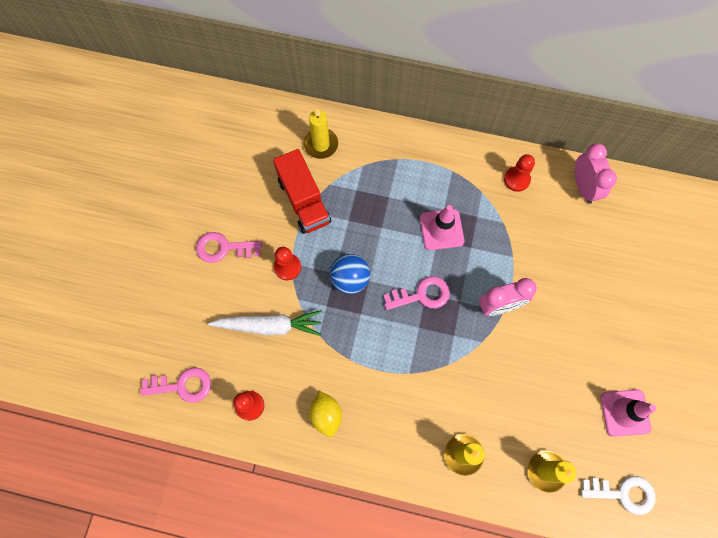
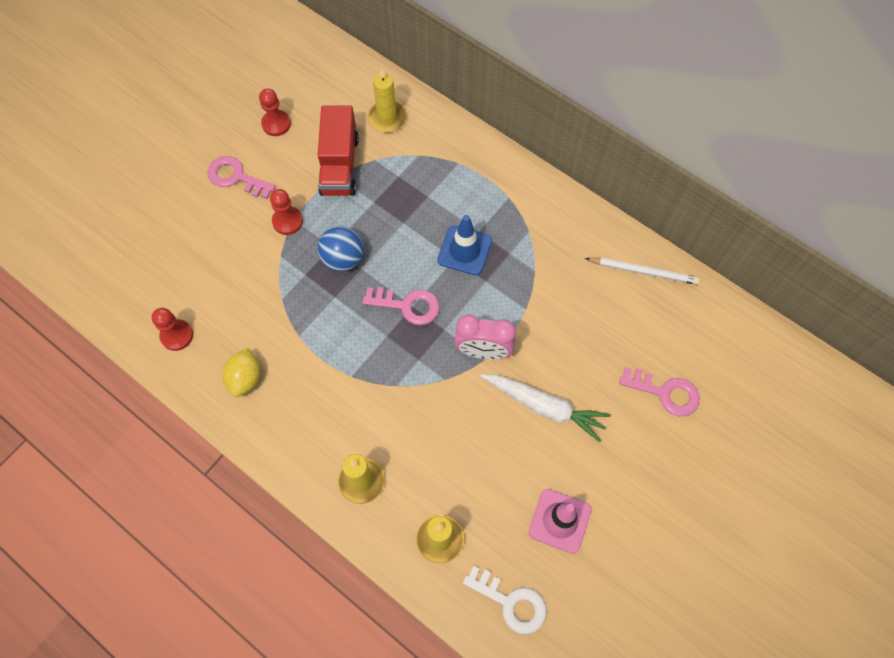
camera: 25 degrees right, 5 degrees down
pink key [140,367,211,403] -> pink key moved to [619,367,700,416]
white carrot [208,310,322,336] -> white carrot moved to [480,374,611,443]
pink traffic cone [420,205,464,250] -> blue traffic cone [438,215,492,275]
red pawn [504,154,535,192] -> red pawn moved to [259,88,291,136]
pink clock [575,143,617,204] -> white pencil [585,257,700,285]

